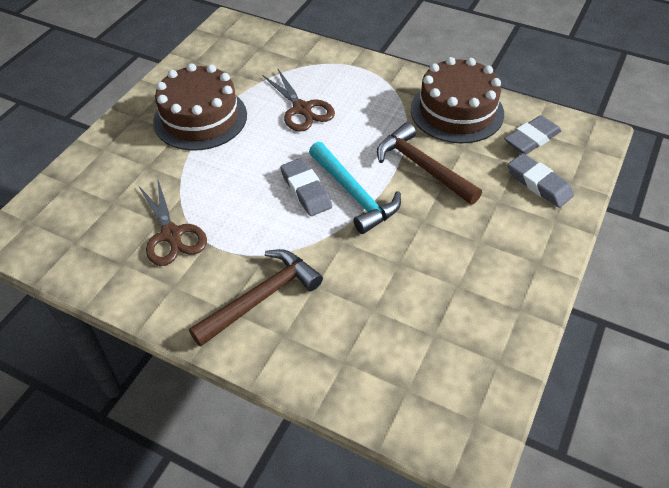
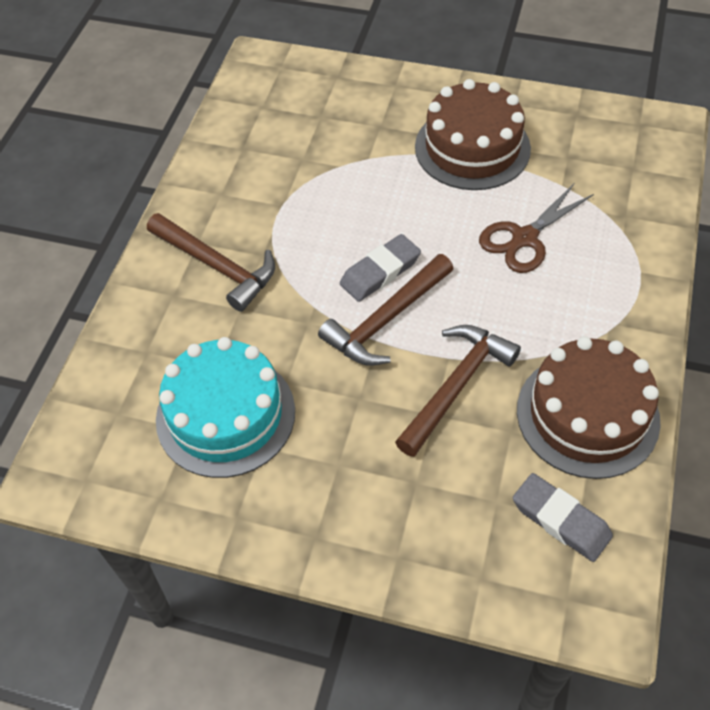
camera: 80 degrees right, 5 degrees up
brown scissors [139,177,207,266] -> none
turquoise hammer [309,142,401,234] -> brown hammer [318,254,454,366]
grey eraser [508,153,574,208] -> none
none -> turquoise cake [156,337,295,478]

